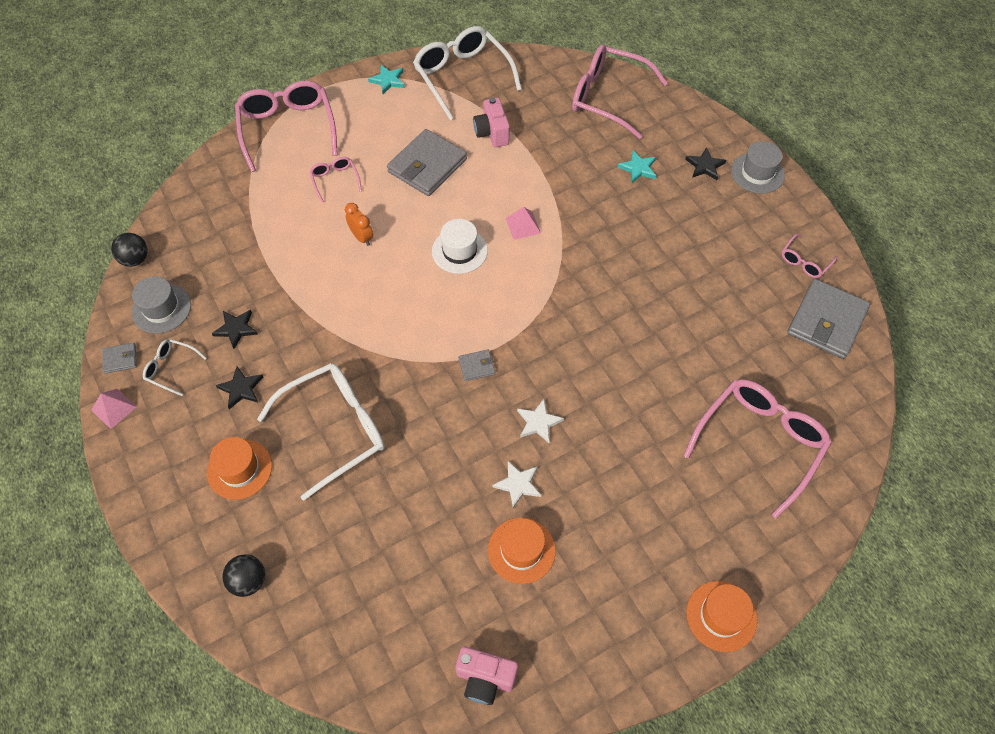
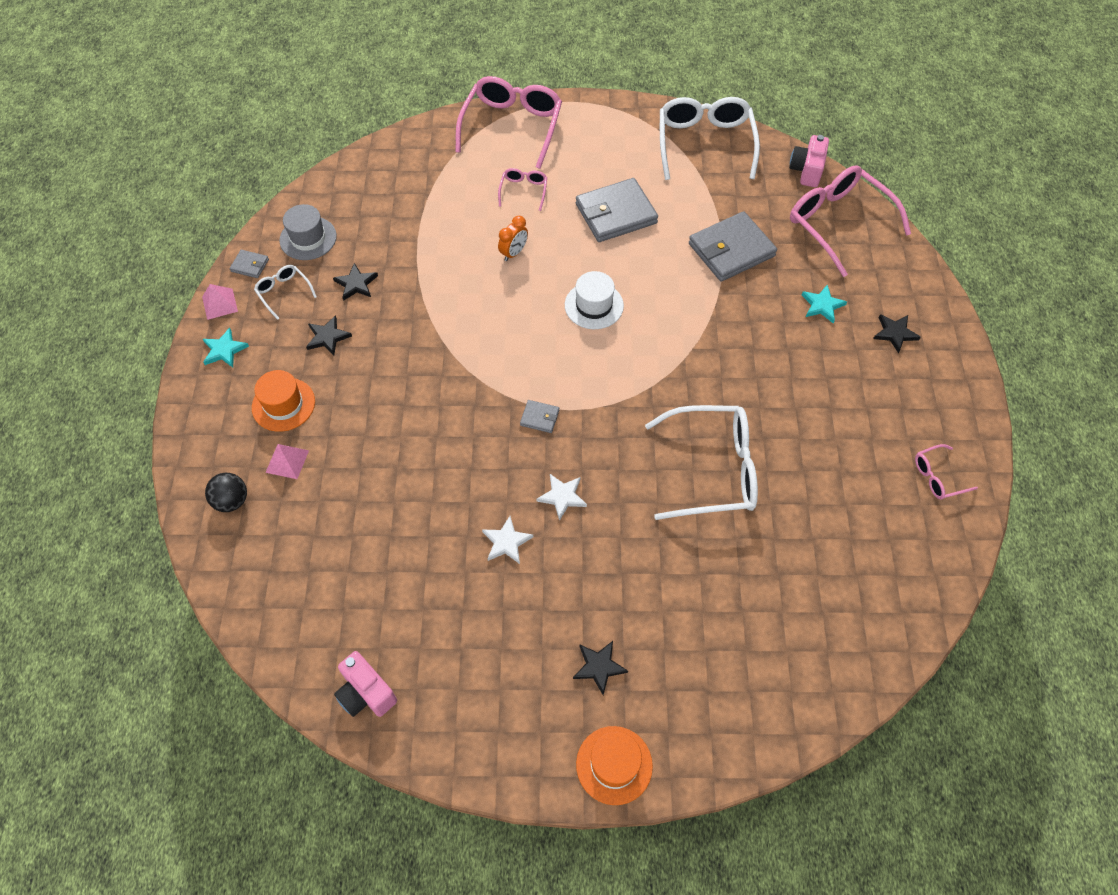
camera: 30 degrees right, 0 degrees up
black ball [111,233,148,267] -> none
white glasses [257,363,385,500] -> white glasses moved to [645,405,758,520]
orange clock [345,203,373,246] -> orange clock turned 45 degrees clockwise [498,216,528,261]
turquoise star [368,65,405,94] -> turquoise star moved to [203,328,249,367]
pink camera [473,97,510,147] -> pink camera moved to [789,135,829,187]
orange hat [488,518,556,584] -> none
pink pyramid [505,207,541,240] -> pink pyramid moved to [265,444,309,479]
pink glasses [683,379,832,518] -> none
grey hat [731,141,785,194] -> none
grey wallet [787,279,870,359] -> grey wallet moved to [689,211,777,282]
none -> black star [573,641,628,695]

